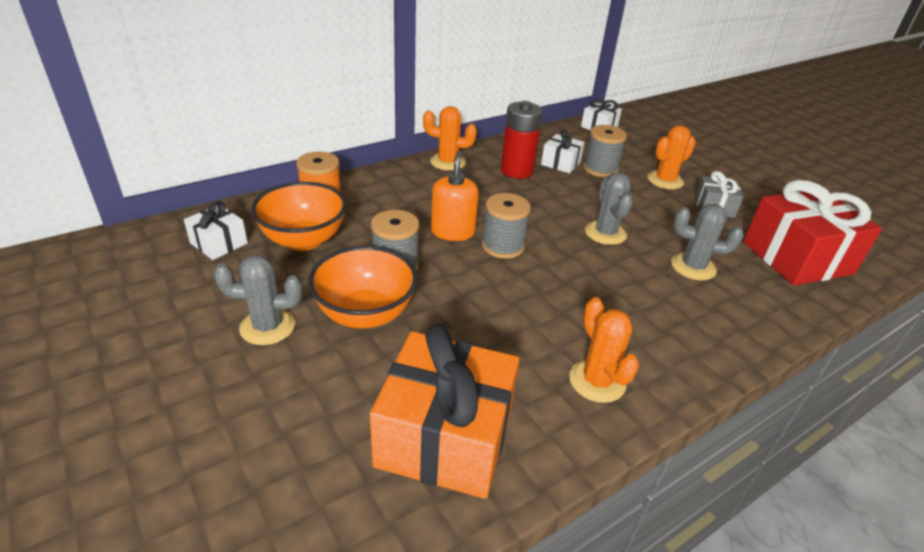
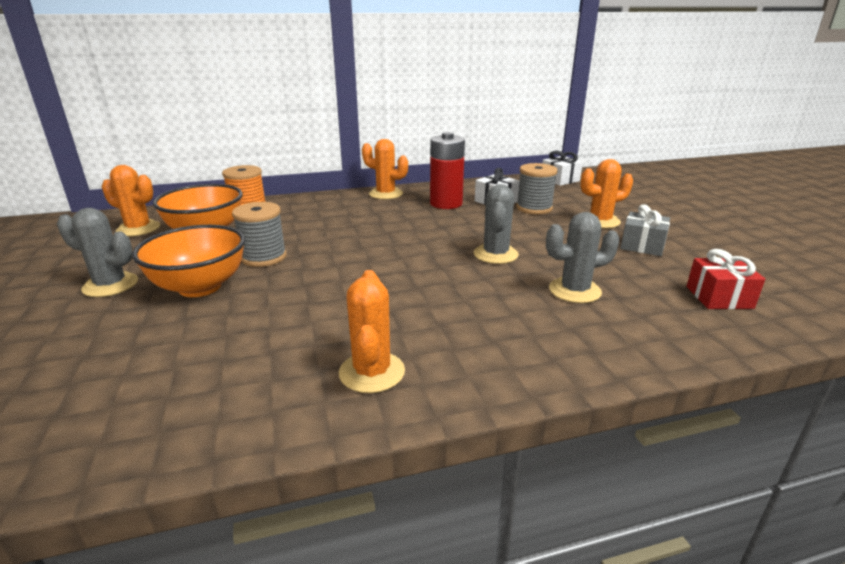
camera: 20 degrees right, 10 degrees down
white gift [184,201,248,260] -> orange cactus [102,165,160,236]
orange gift [370,324,520,499] -> none
orange soap dispenser [431,151,479,241] -> none
grey spool [482,193,531,259] -> none
grey cactus [671,204,744,280] -> grey cactus turned 45 degrees counterclockwise [546,212,620,303]
red gift [743,180,882,286] -> red gift [686,249,765,309], size x0.50

